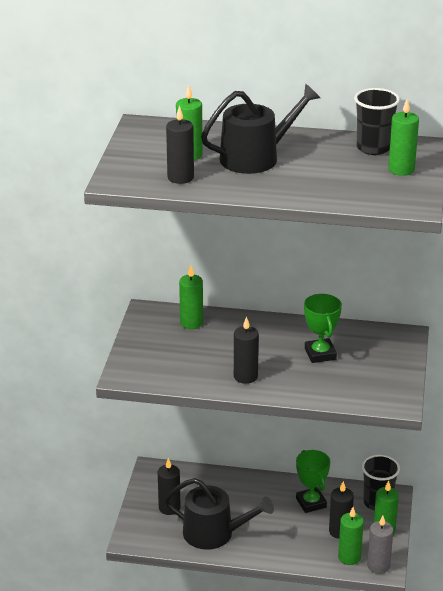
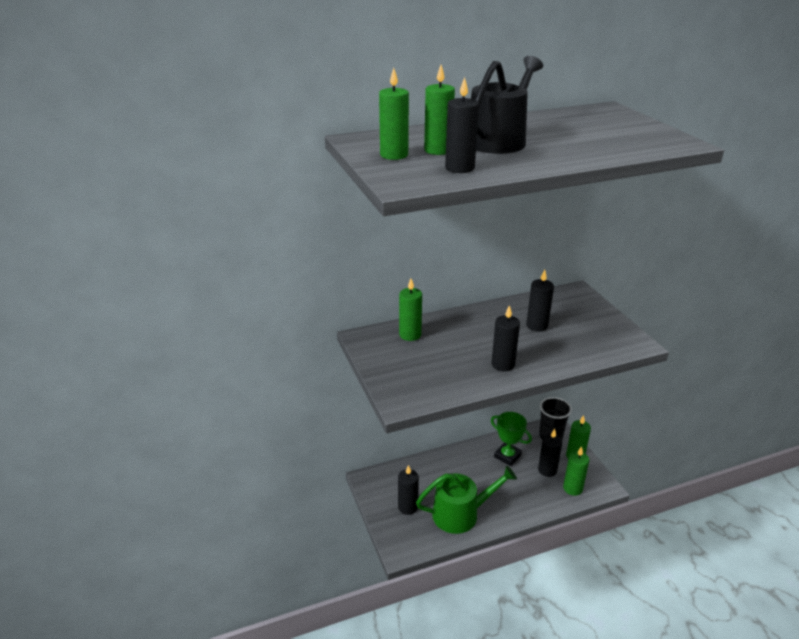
camera: 30 degrees left, 0 degrees up
black watering can [164,478,274,550] -> green watering can [416,466,517,534]
green trophy [304,294,342,363] -> black candle [526,270,554,332]
black cup [354,88,400,155] -> none
grey candle [367,516,393,574] -> none
green candle [388,99,419,176] -> green candle moved to [379,68,409,160]

